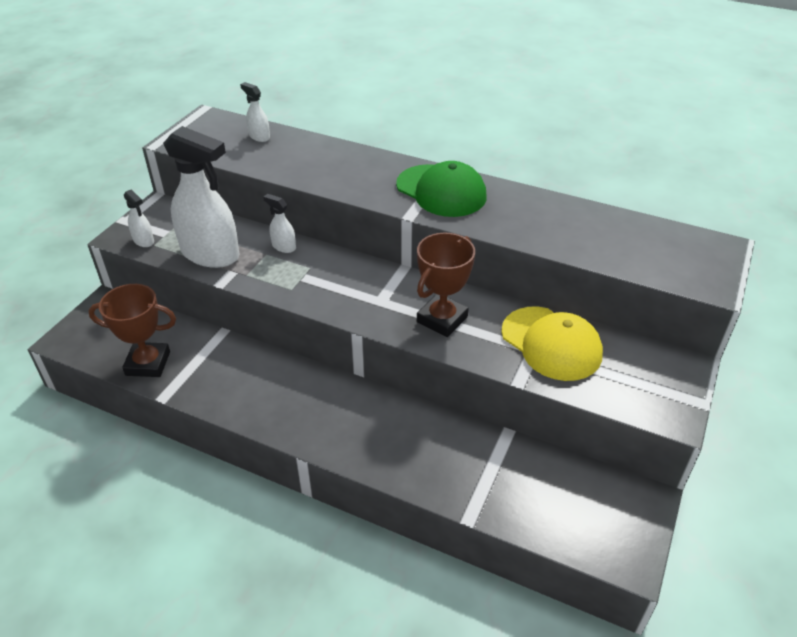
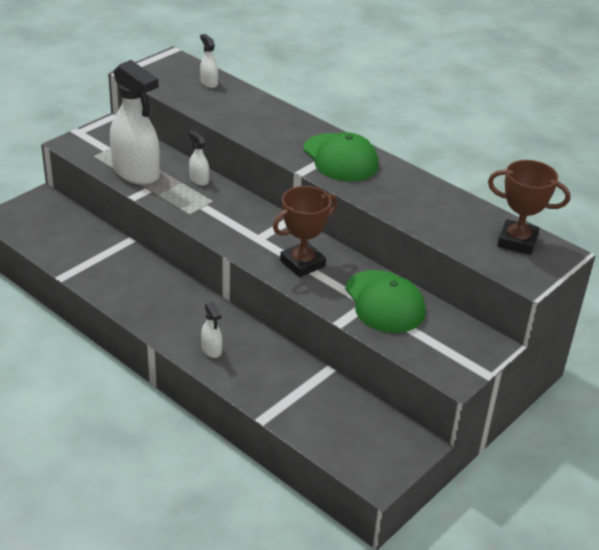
camera: 15 degrees right, 5 degrees down
brown trophy [88,284,176,377] -> brown trophy moved to [488,160,570,255]
white spray bottle [124,190,154,247] -> white spray bottle moved to [201,302,222,358]
yellow cap [501,307,603,381] -> green cap [345,270,426,333]

